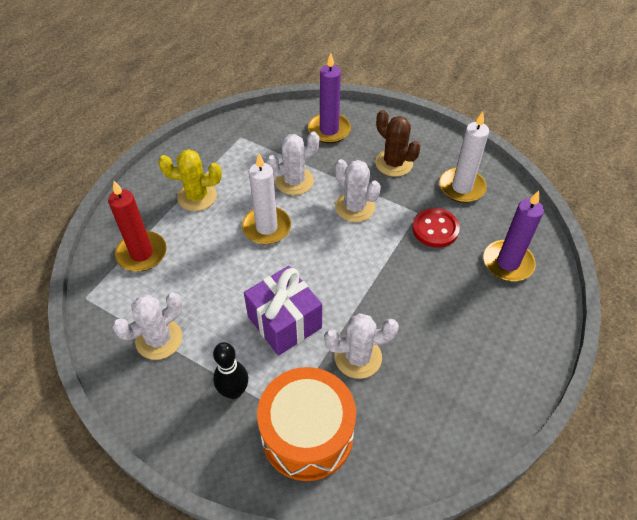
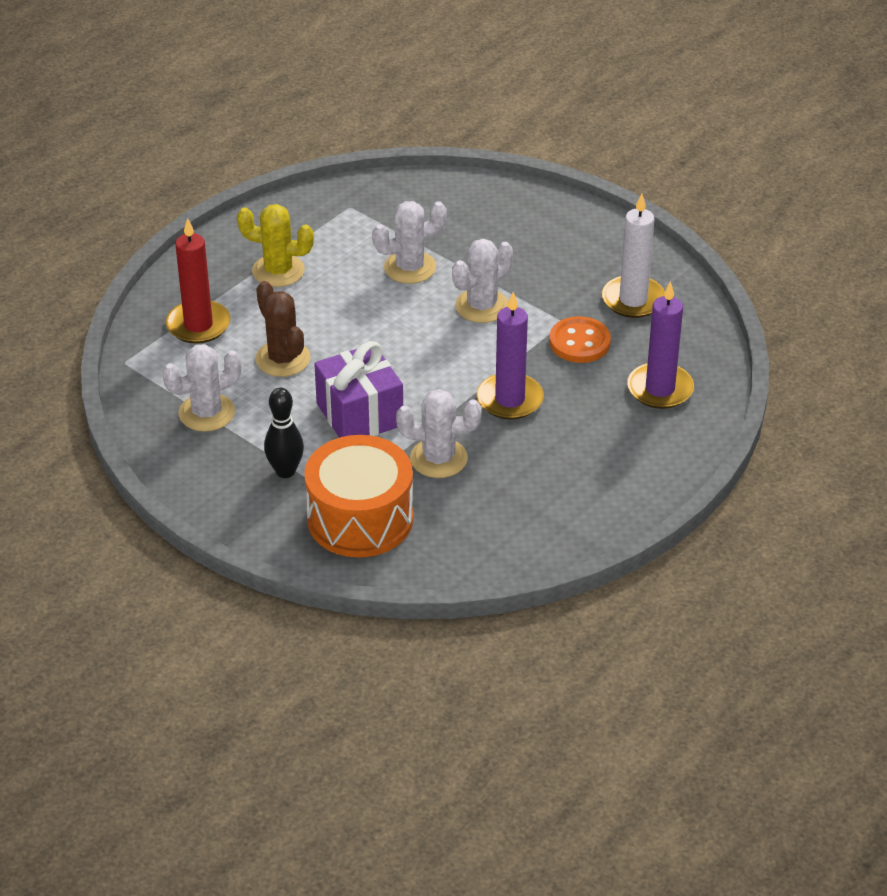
camera: 10 degrees right, 10 degrees down
white candle [242,154,291,244] -> none
purple candle [308,53,351,143] -> purple candle moved to [477,292,544,419]
white cactus [335,159,381,222] -> white cactus turned 75 degrees clockwise [452,239,513,323]
brown cactus [375,110,421,177] -> brown cactus moved to [255,281,311,377]
red button [412,208,460,248] -> orange button [549,316,611,363]

